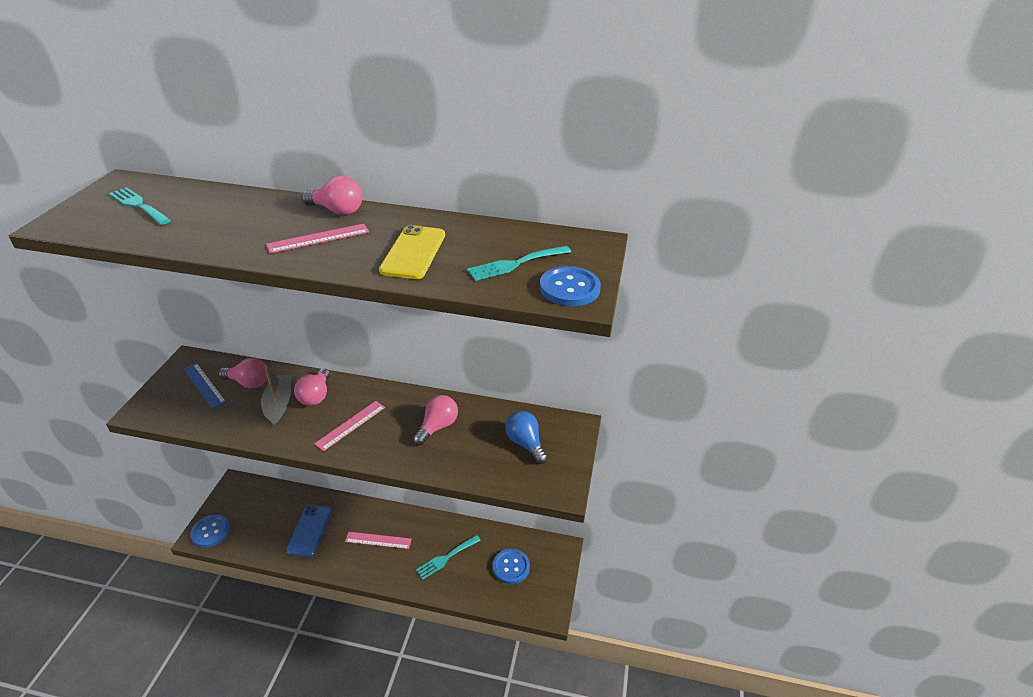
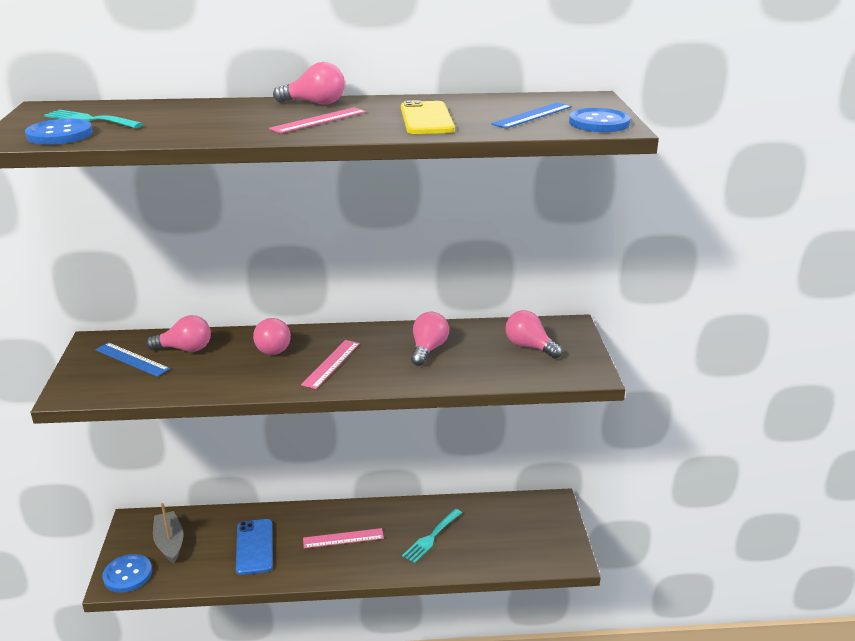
camera: 15 degrees left, 10 degrees down
grey boat [261,367,291,425] -> grey boat moved to [153,503,183,563]
turquoise fork [467,246,571,281] -> blue ruler [491,102,572,129]
blue button [492,549,530,584] -> blue button moved to [25,119,93,145]
blue light bulb [505,411,548,464] -> pink light bulb [505,310,562,359]

